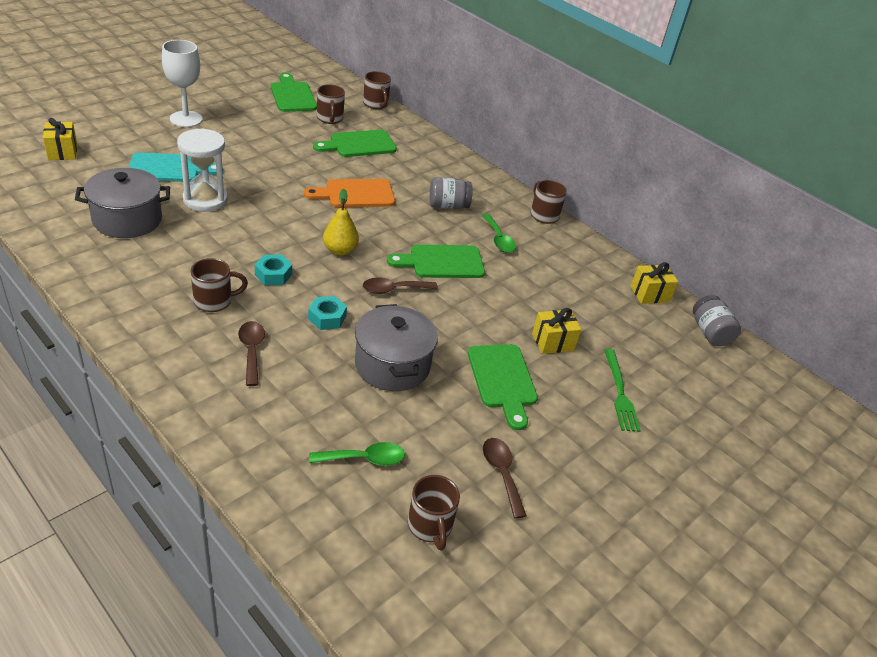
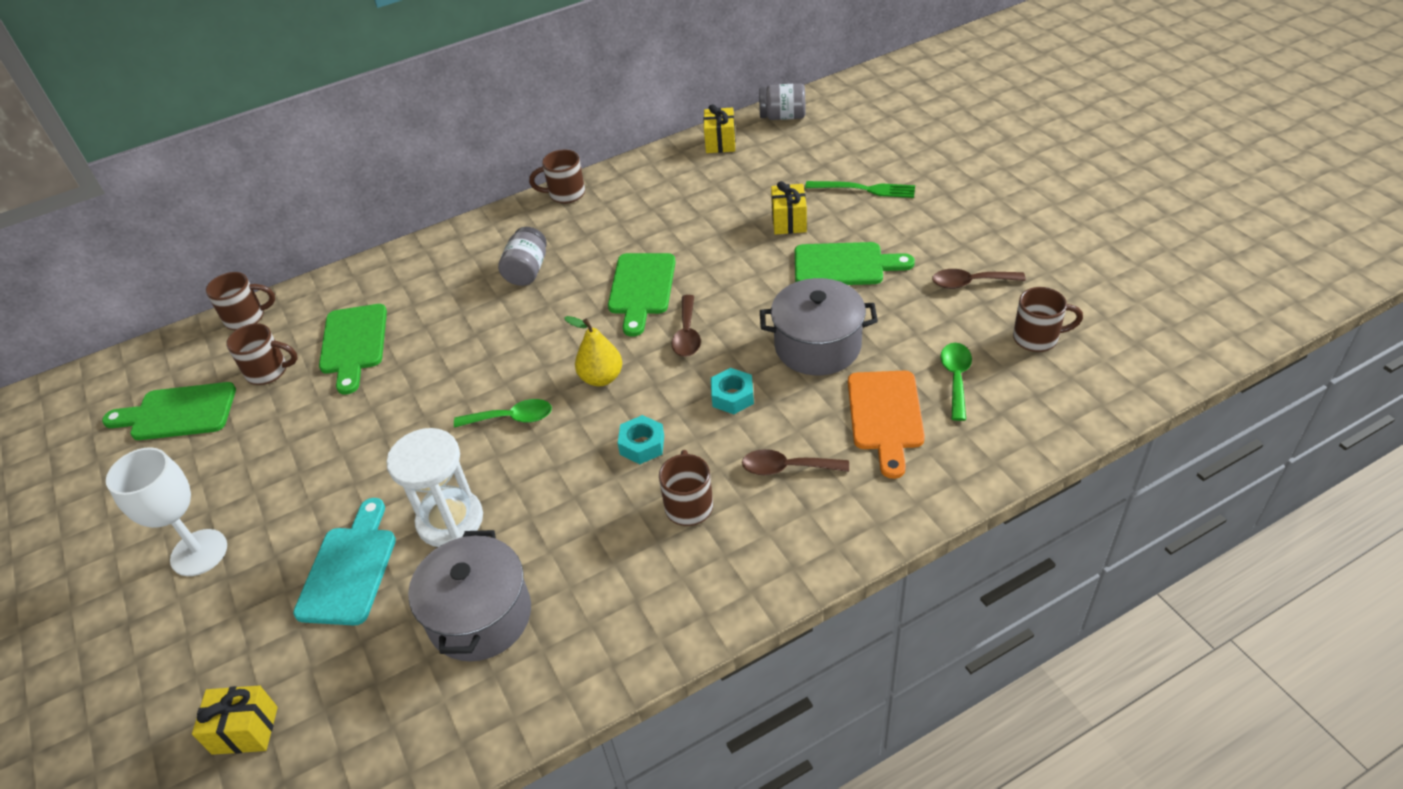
camera: 65 degrees left, 5 degrees up
orange cutting board [304,179,395,207] -> orange cutting board moved to [848,371,925,479]
green spoon [482,214,516,253] -> green spoon moved to [454,399,552,428]

